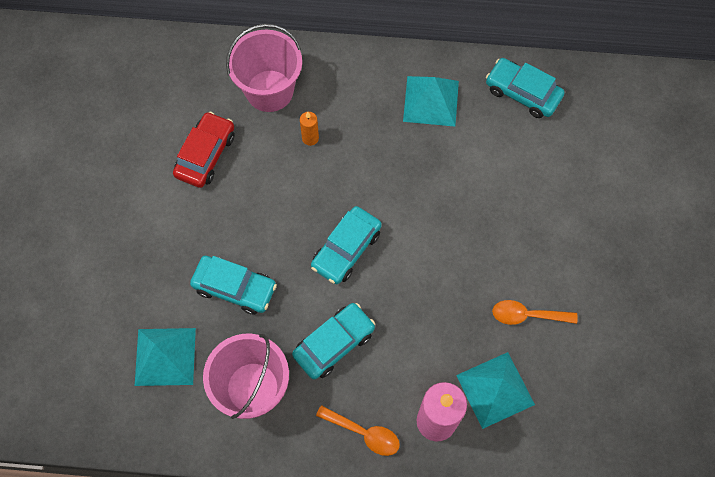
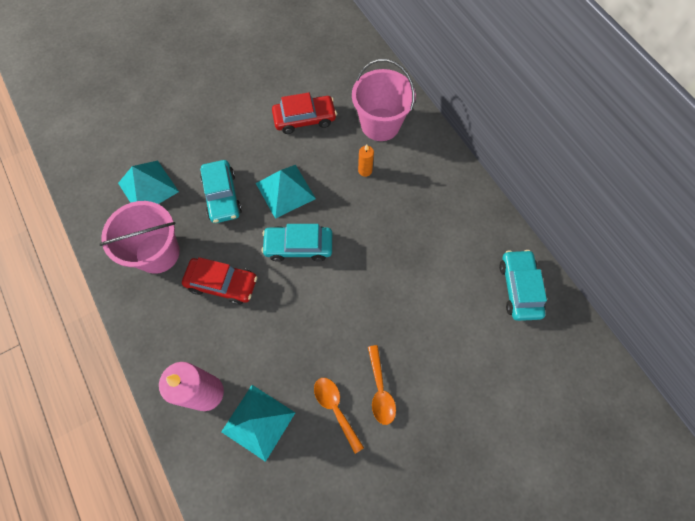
camera: 55 degrees right, 0 degrees up
turquoise car [292,303,375,379] -> red car [182,257,257,305]
orange spoon [316,405,400,456] -> orange spoon moved to [368,345,396,425]
turquoise pyramid [403,76,459,127] -> turquoise pyramid moved to [256,165,316,219]

